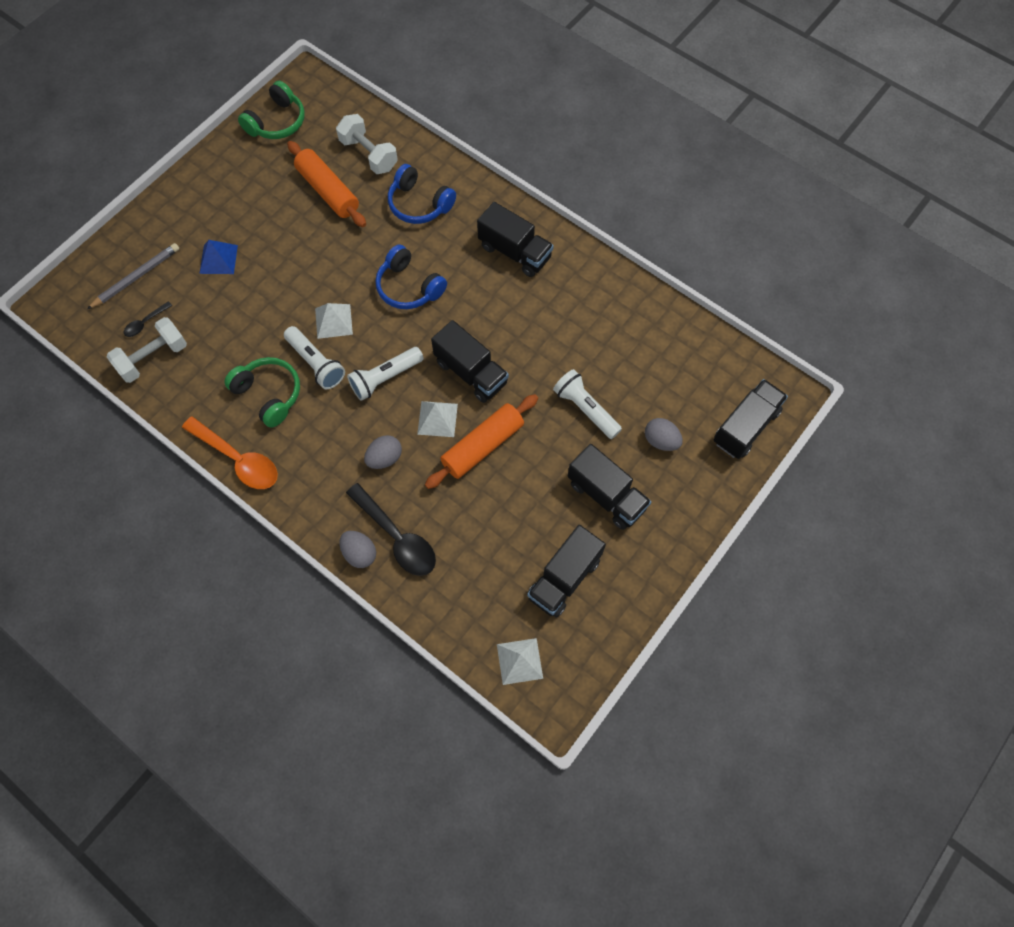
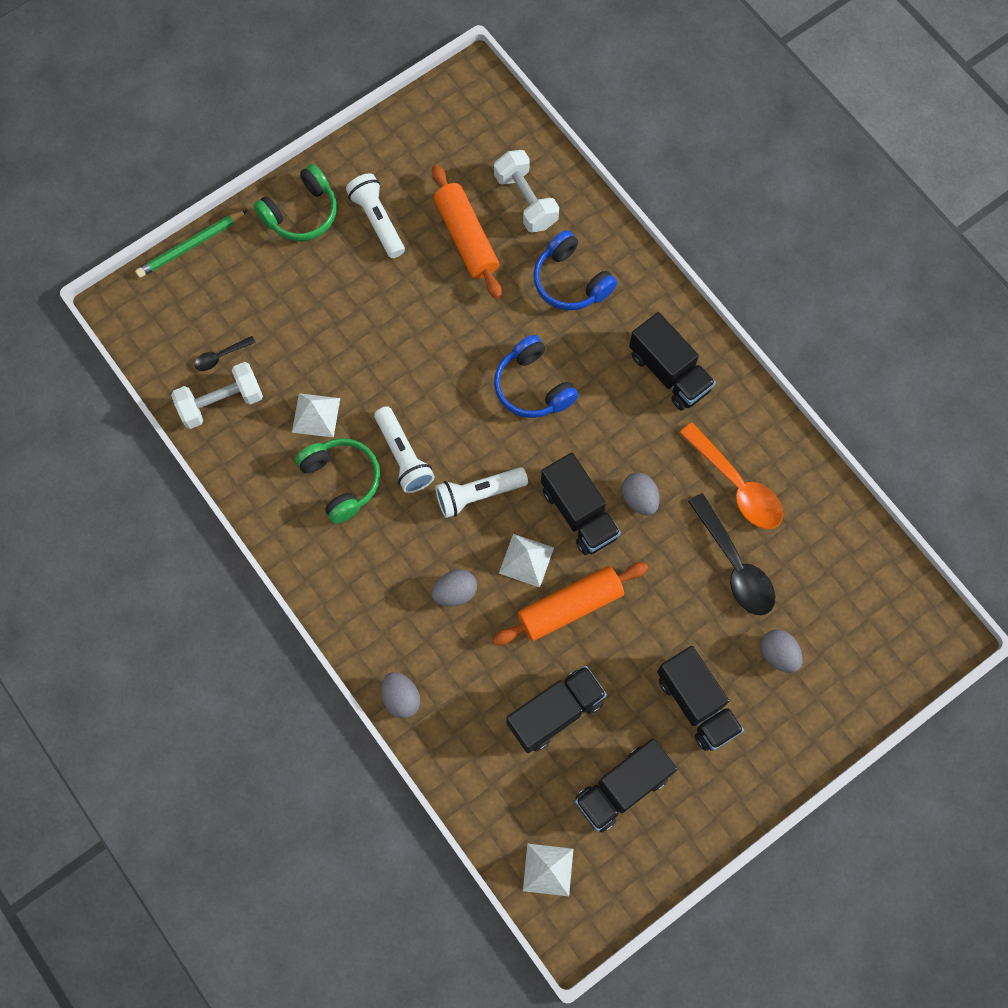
camera: 15 degrees right, 5 degrees up
grey pencil [87,243,179,309] -> none
orange spoon [182,416,278,489] -> orange spoon moved to [680,423,783,529]
blue pyramid [199,240,238,274] -> none
green headphones [238,81,305,139] -> green headphones moved to [253,164,337,241]
white pyramid [315,303,353,339] -> white pyramid moved to [292,393,340,438]
black spoon [346,483,436,576] -> black spoon moved to [688,493,775,615]
white flashlight [553,369,622,439] -> white flashlight moved to [346,173,405,258]
black truck [714,379,788,459] -> black truck moved to [506,666,607,753]
none -> green pencil [135,210,248,278]
none -> grey egg [622,473,660,515]

